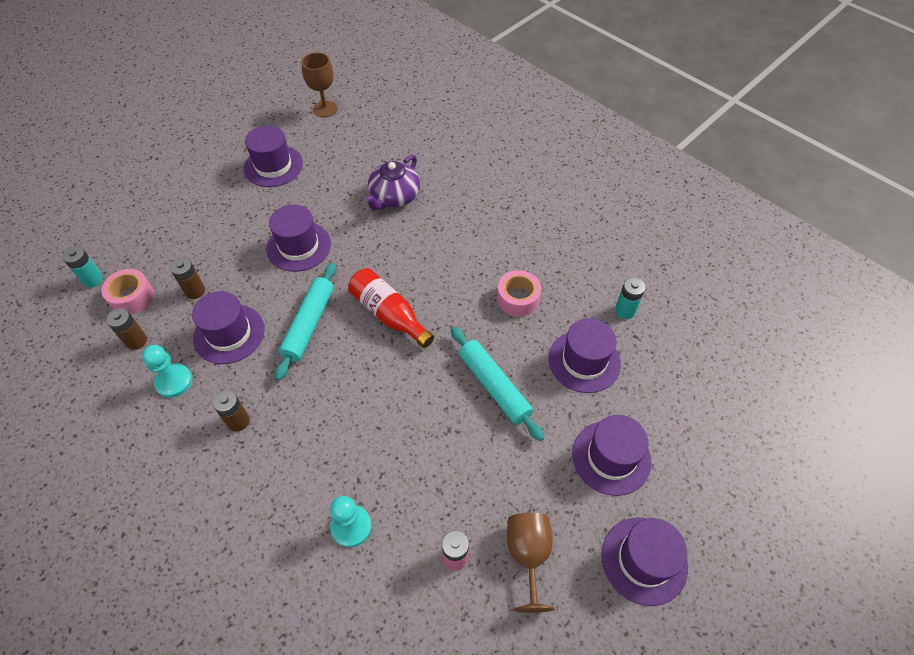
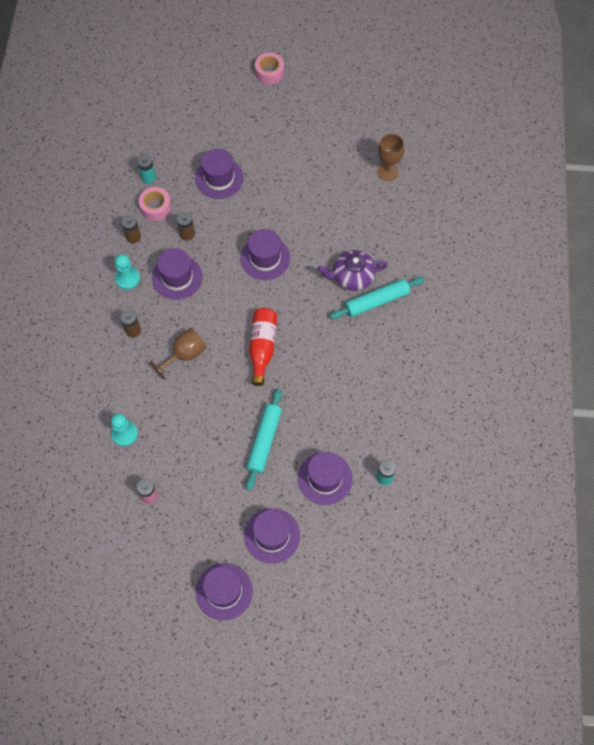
camera: 50 degrees right, 10 degrees up
purple hat [244,125,303,187] -> purple hat moved to [195,148,244,199]
turquoise rolling pin [275,263,336,381] -> turquoise rolling pin moved to [330,277,425,319]
pink tape [497,270,541,316] -> pink tape moved to [255,53,284,85]
brown goblet [507,513,555,613] -> brown goblet moved to [150,328,206,380]

